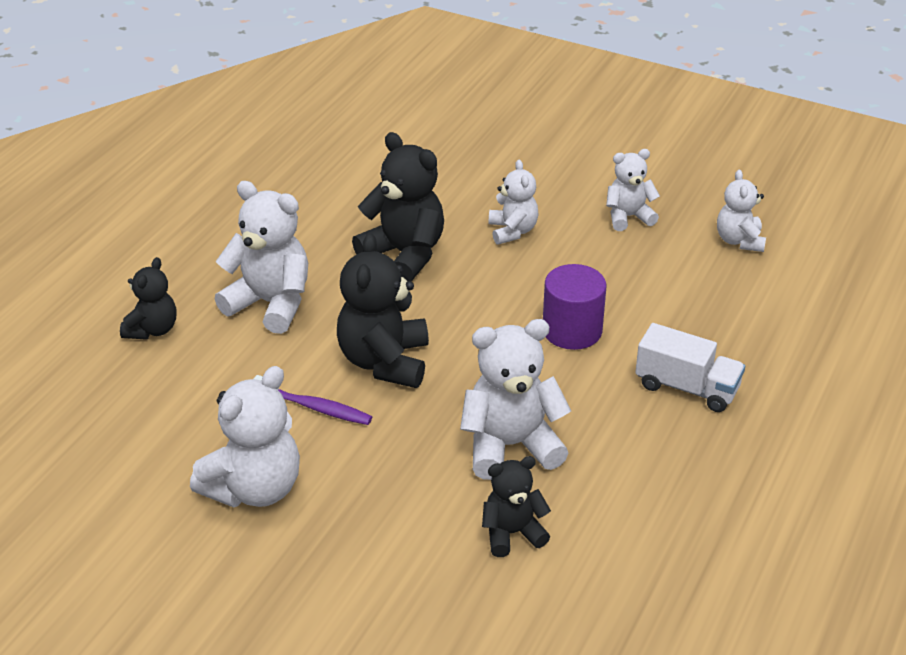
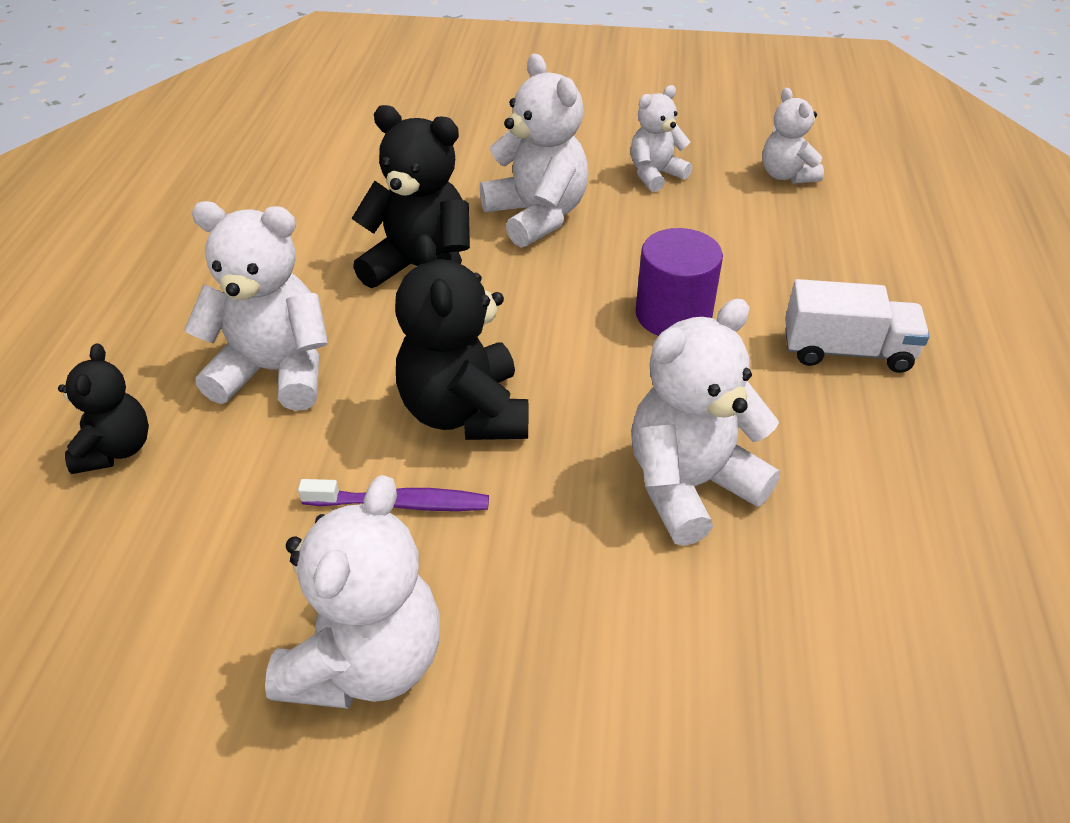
camera: 20 degrees left, 5 degrees up
black teddy bear [482,456,551,557] -> none
white teddy bear [489,160,539,245] -> white teddy bear [480,54,588,248], size x1.66

